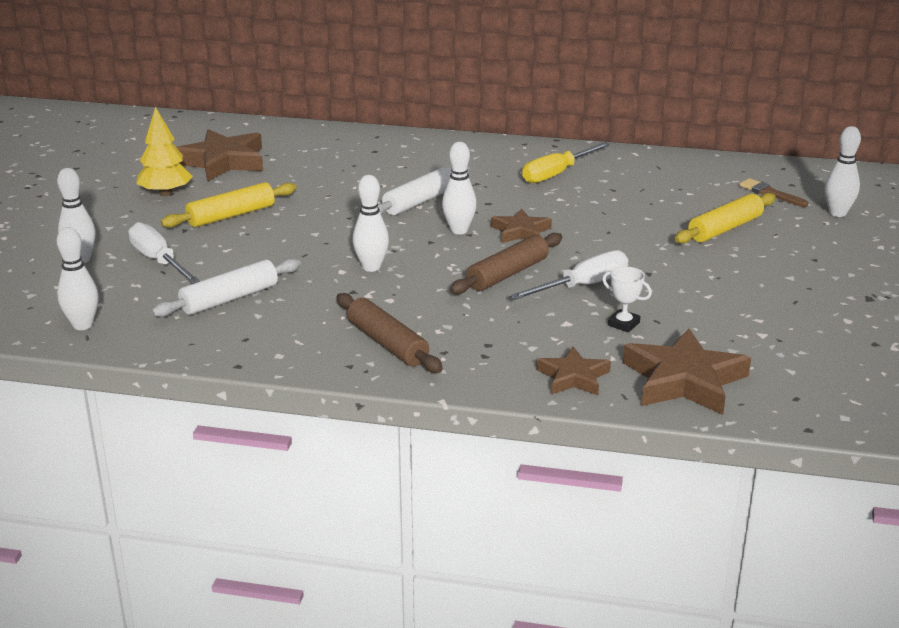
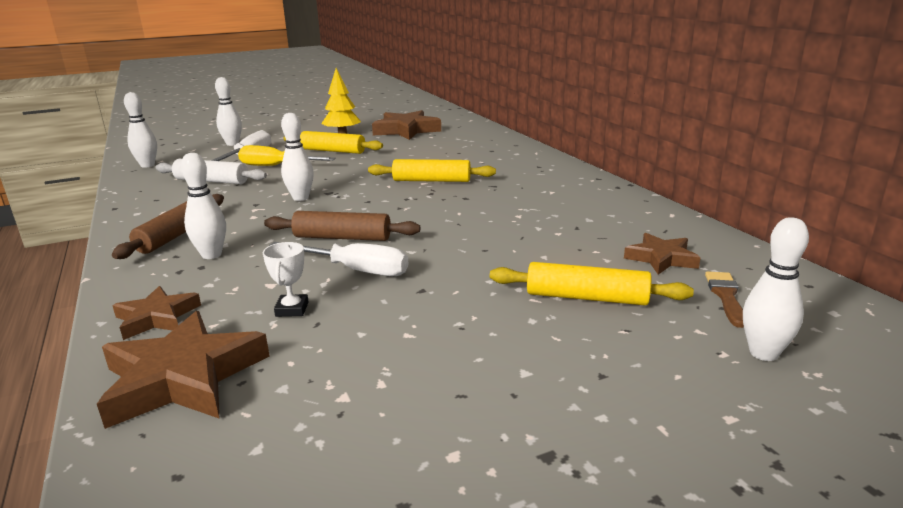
camera: 55 degrees right, 5 degrees down
white rolling pin [378,166,470,215] -> yellow rolling pin [368,159,496,182]
white bowling pin [442,142,477,234] -> white bowling pin moved to [181,153,226,259]
brown star [491,208,552,243] -> brown star moved to [624,233,701,275]
yellow screwdriver [522,142,611,183] -> yellow screwdriver moved to [238,145,336,166]

